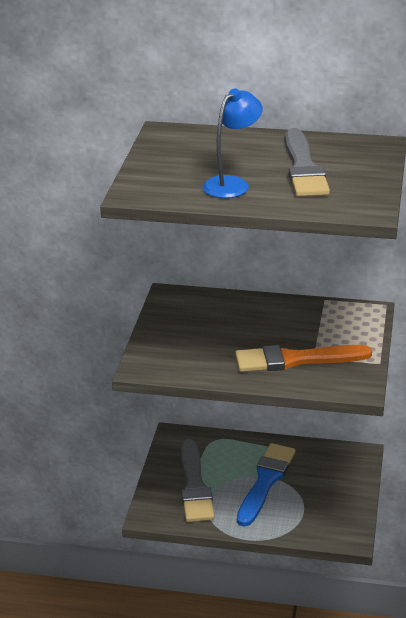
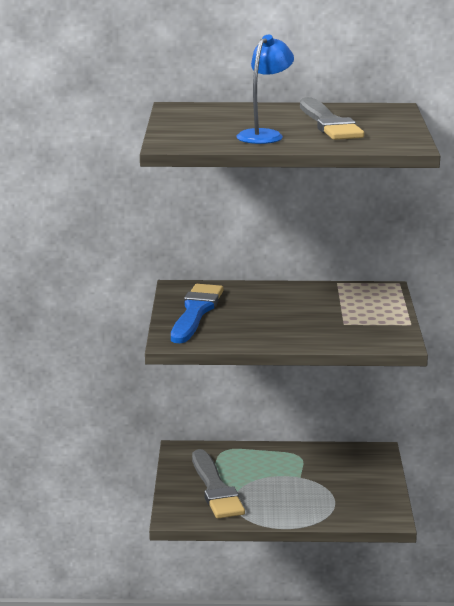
camera: 10 degrees left, 10 degrees down
orange brush [235,345,372,372] -> none
blue brush [237,443,295,527] -> blue brush moved to [171,284,224,343]

